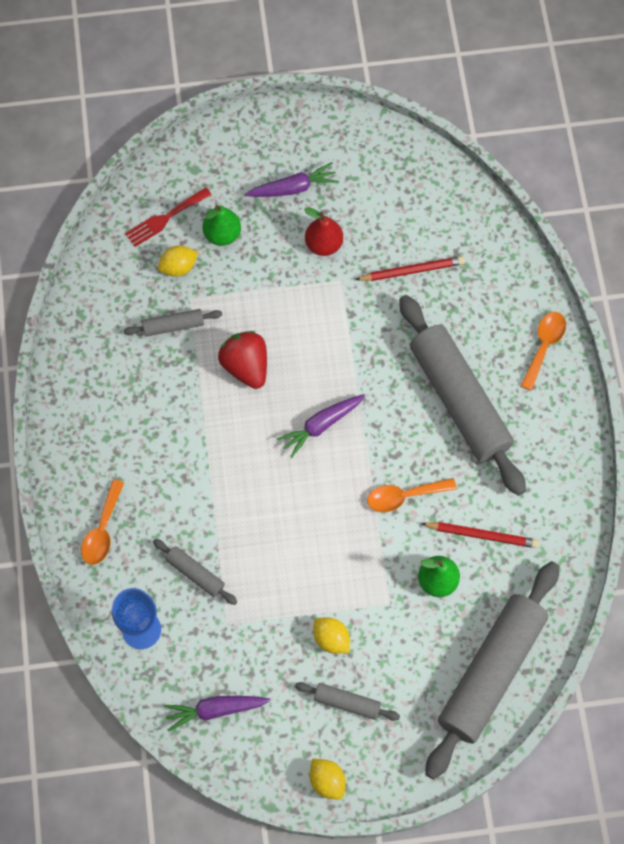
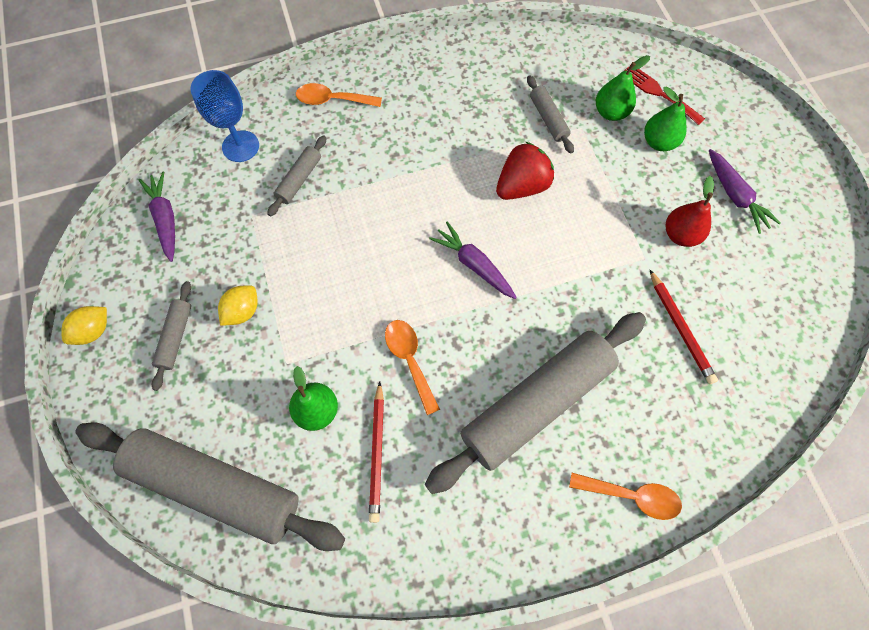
camera: 80 degrees right, 0 degrees up
yellow lemon [158,246,198,277] -> green pear [596,55,650,121]

